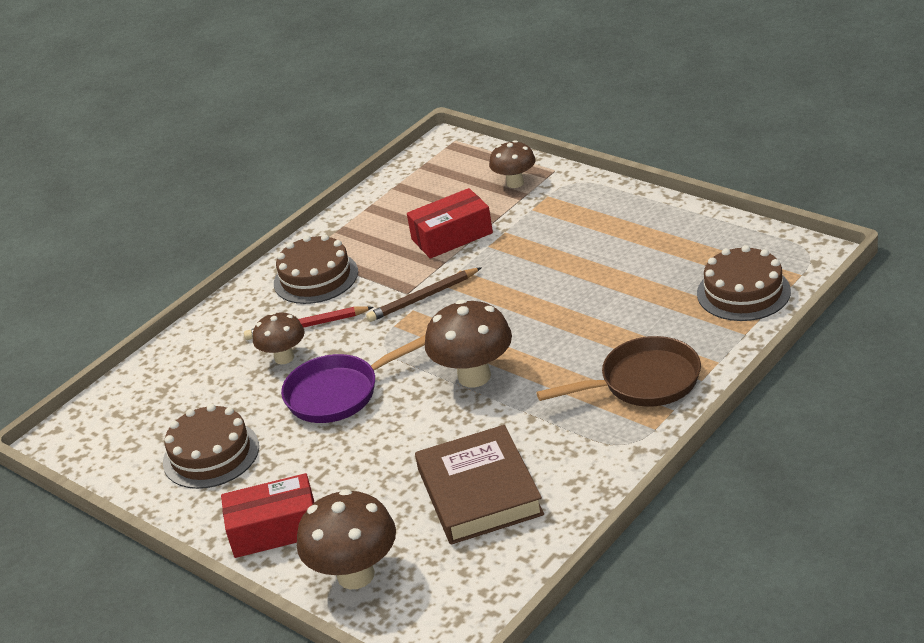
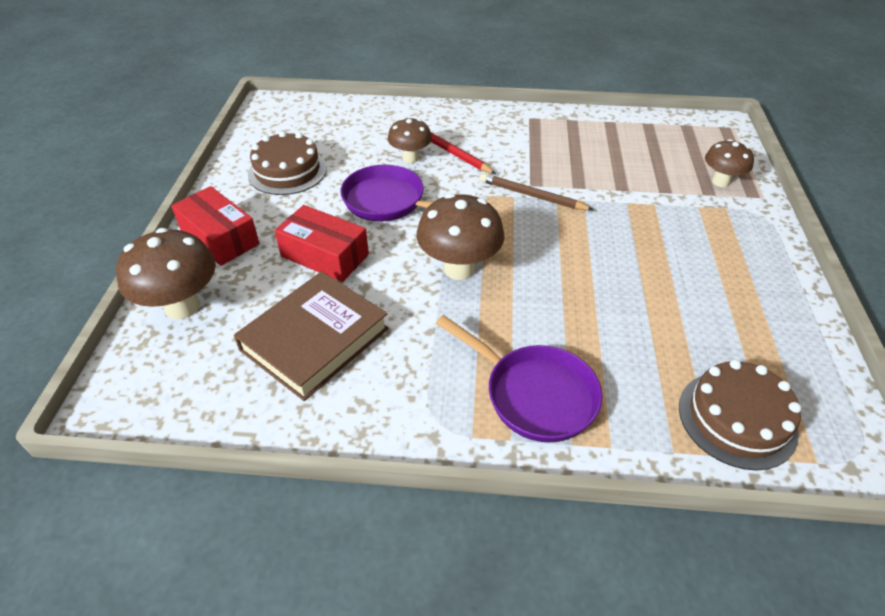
camera: 50 degrees right, 10 degrees up
brown cake [274,234,358,304] -> none
red box [407,188,493,259] -> red box moved to [274,205,369,282]
brown pan [536,336,701,407] -> purple pan [436,315,603,442]

